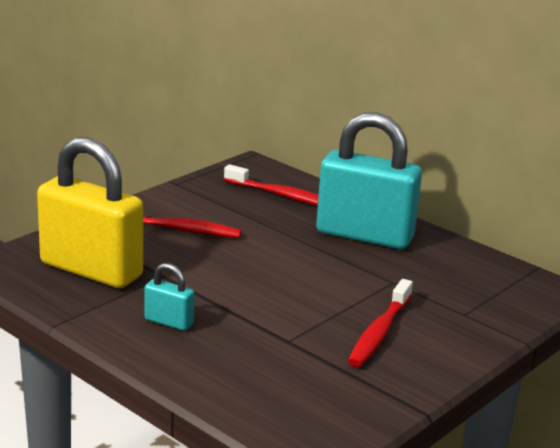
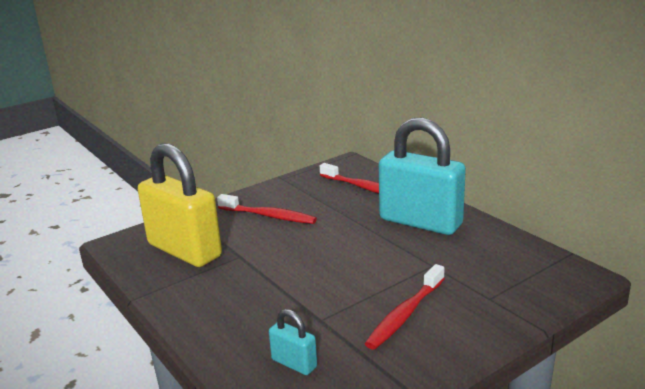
camera: 15 degrees right, 0 degrees up
turquoise padlock [144,263,194,331] -> turquoise padlock moved to [269,309,317,375]

